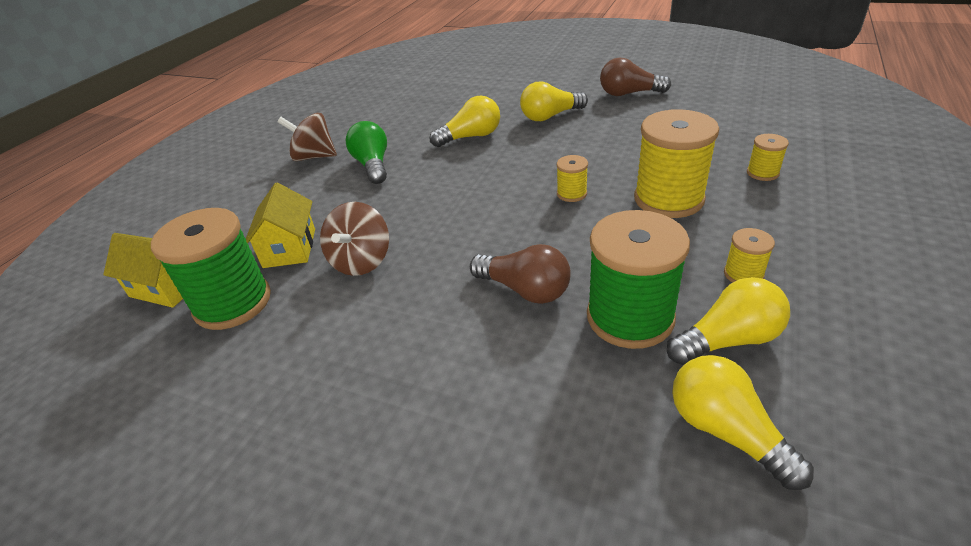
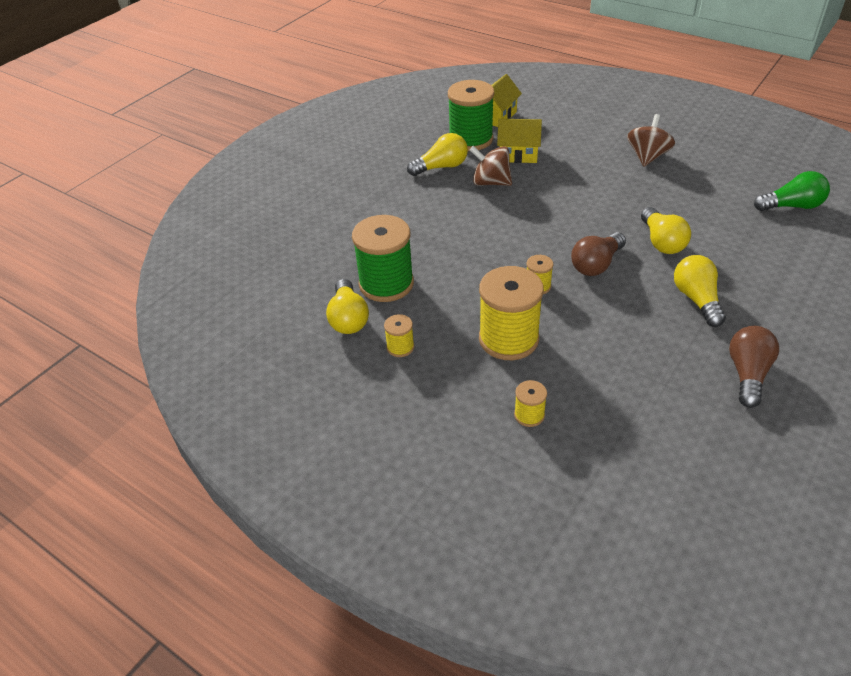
camera: 100 degrees right, 5 degrees up
green light bulb [345,121,387,184] -> green light bulb moved to [754,171,830,211]
brown light bulb [470,244,571,304] -> brown light bulb moved to [571,232,626,276]
yellow light bulb [672,355,814,490] -> yellow light bulb moved to [407,133,468,176]

